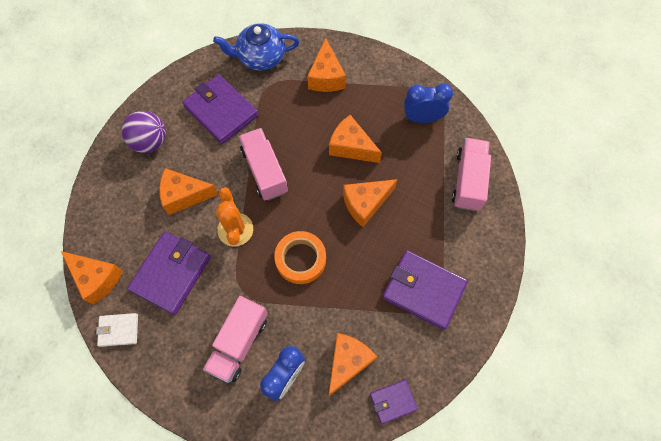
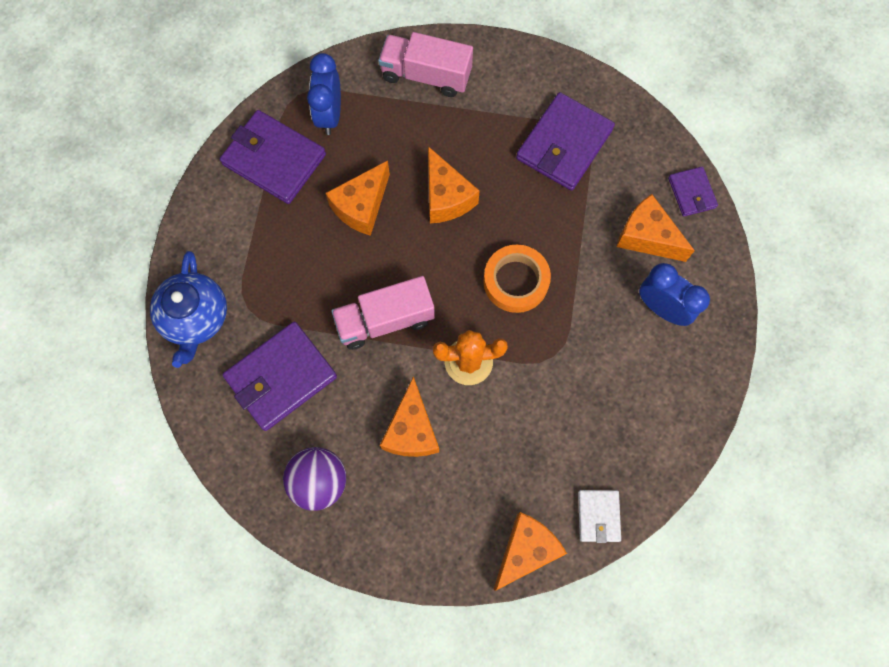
camera: 85 degrees left, 5 degrees up
purple wallet [127,232,211,315] -> purple wallet moved to [220,110,326,204]
pink truck [203,296,268,383] -> none
orange cheese [307,38,346,92] -> none

